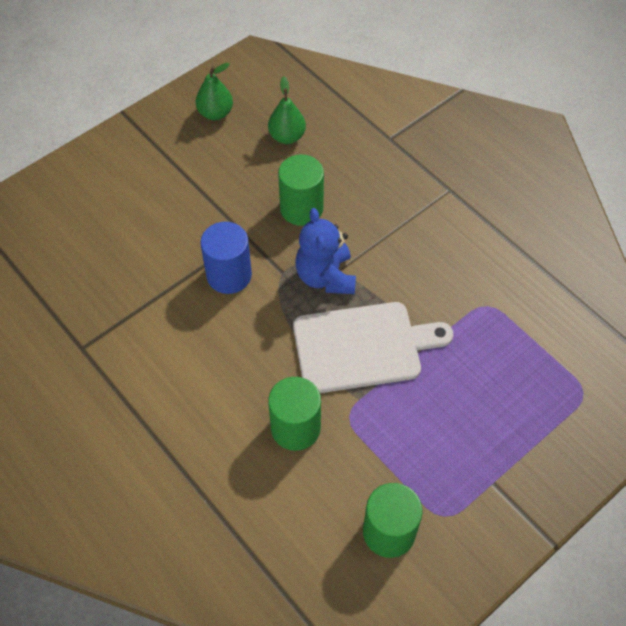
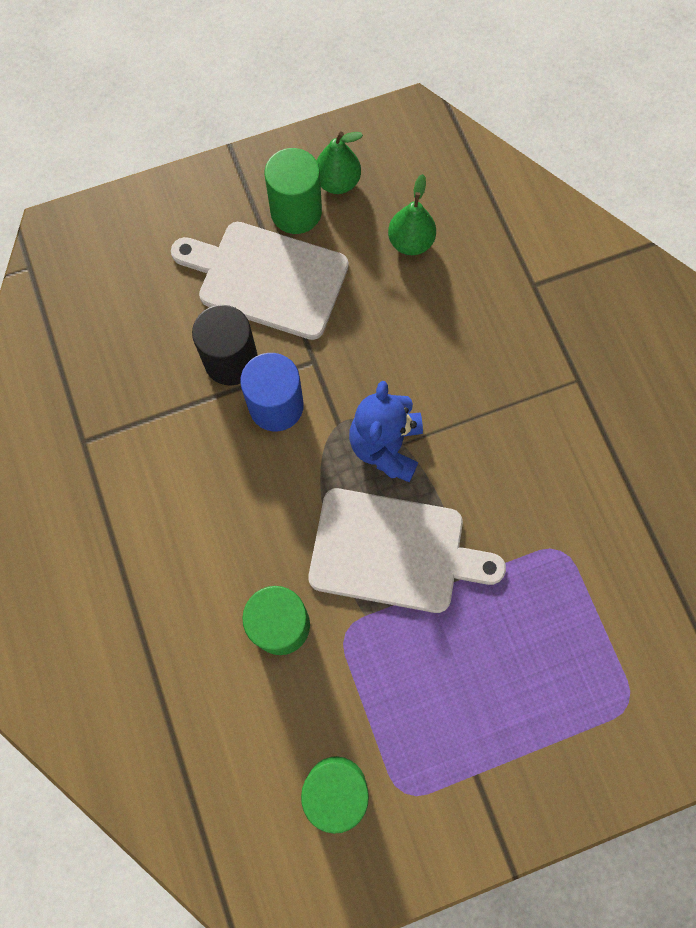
camera: 20 degrees right, 15 degrees up
green cylinder [278,154,324,226] -> green cylinder moved to [264,148,322,234]
none -> white cutting board [171,222,349,340]
none -> black cylinder [192,305,258,386]

